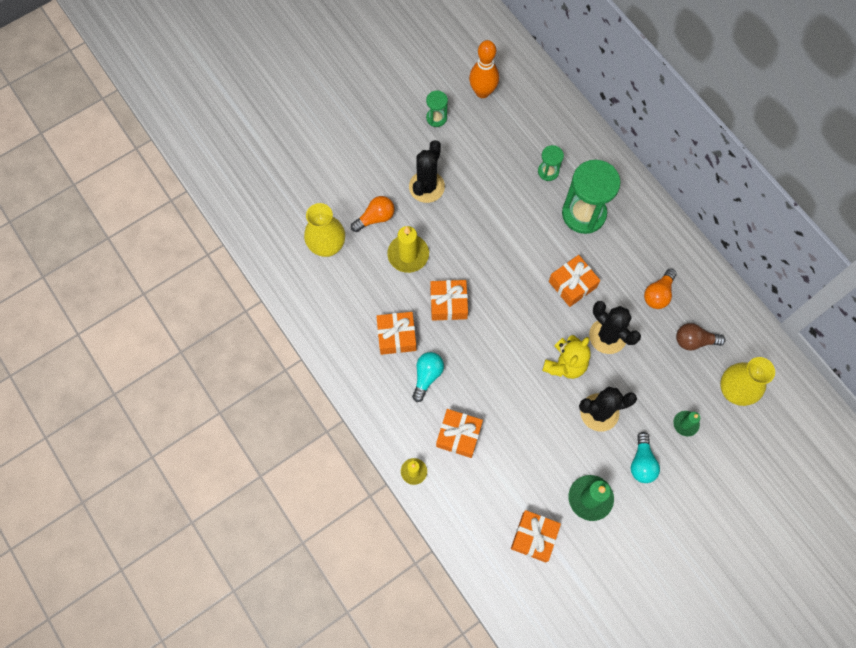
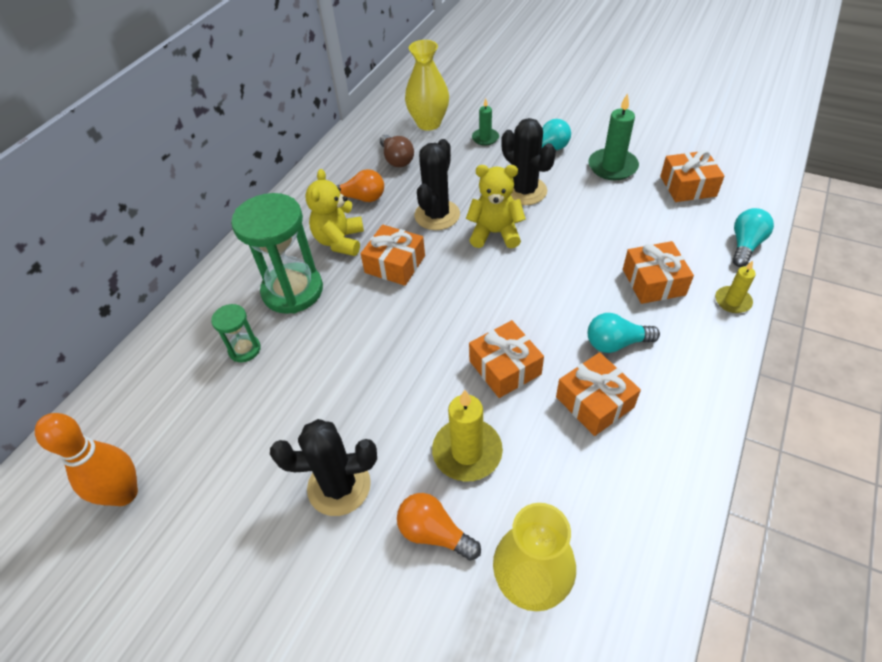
camera: 115 degrees left, 20 degrees down
green hourglass [426,91,448,127] -> none
none -> yellow teddy bear [305,169,364,256]
none -> turquoise light bulb [732,208,774,267]

